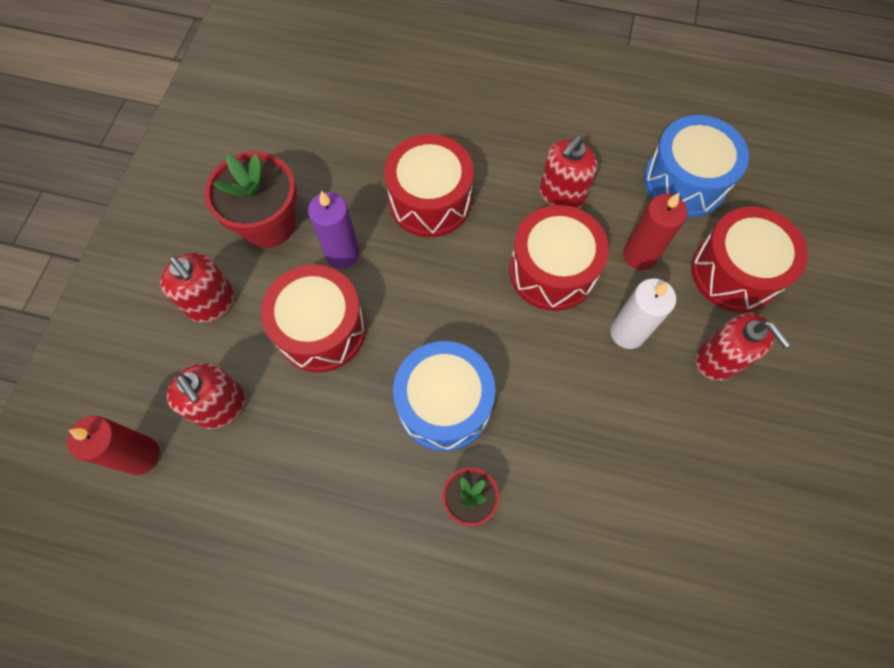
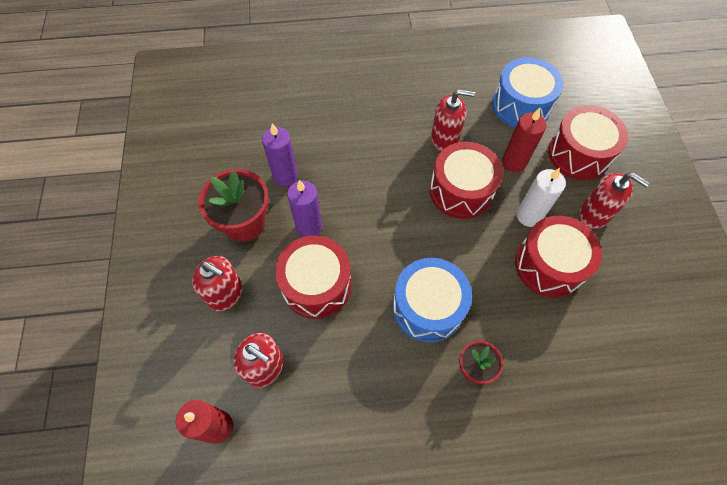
camera: 20 degrees left, 5 degrees down
red drum [384,134,474,237] -> red drum moved to [515,216,602,298]
red soap dispenser [539,135,598,209] -> red soap dispenser turned 105 degrees counterclockwise [431,89,475,151]
none -> purple candle [262,124,298,186]

